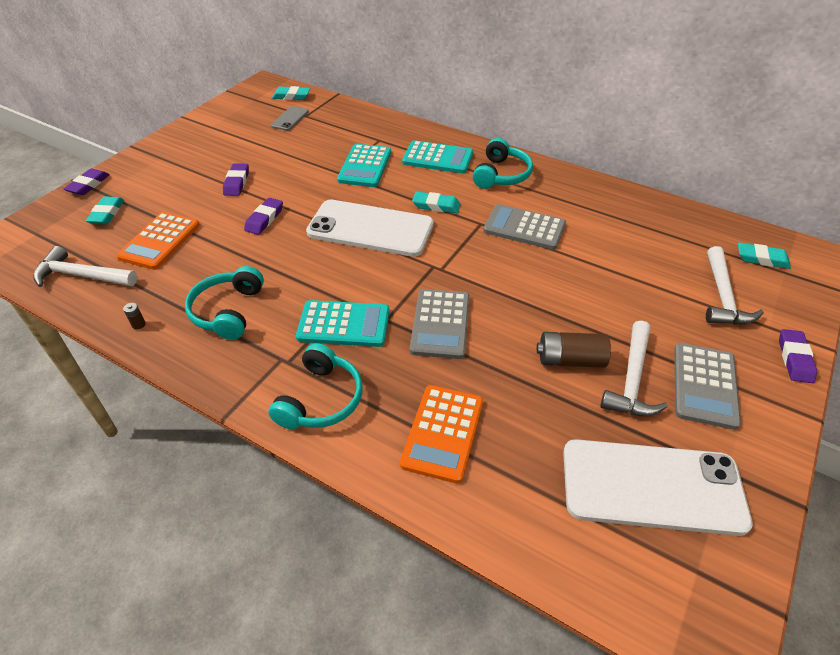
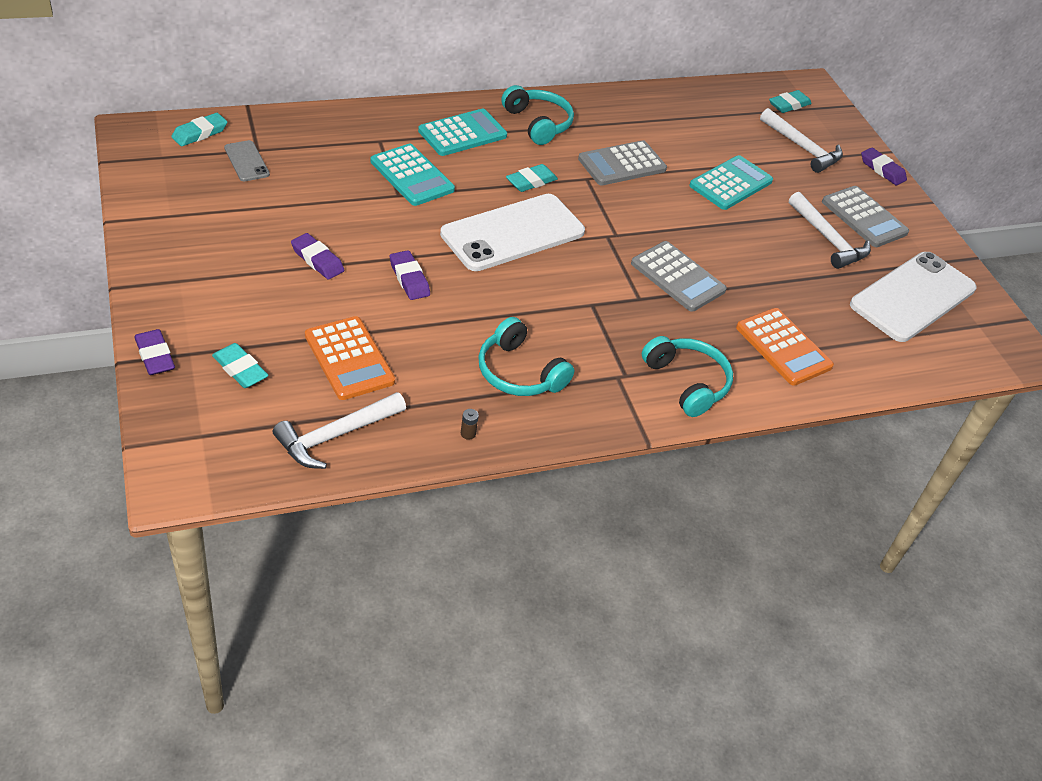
camera: 55 degrees left, 0 degrees up
turquoise calculator [296,300,390,347] -> turquoise calculator moved to [689,155,773,210]
brown battery [537,332,611,368] -> none

